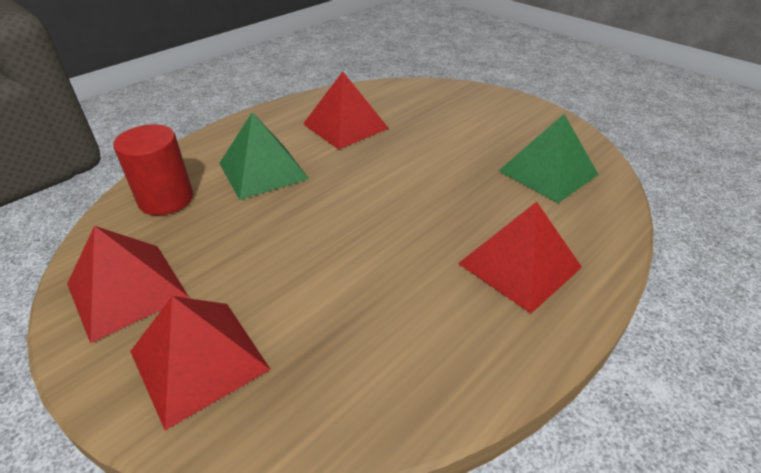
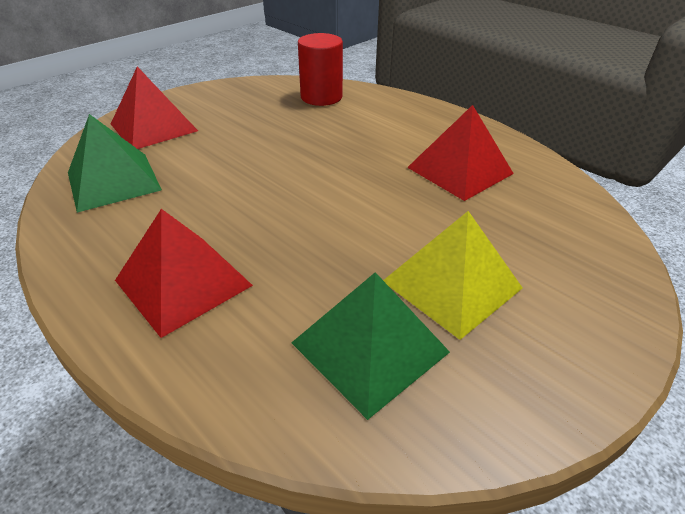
camera: 90 degrees right, 0 degrees up
red pyramid [67,226,189,343] -> none
green pyramid [219,112,309,200] -> green pyramid moved to [68,114,162,213]
none -> yellow pyramid [383,211,522,340]

